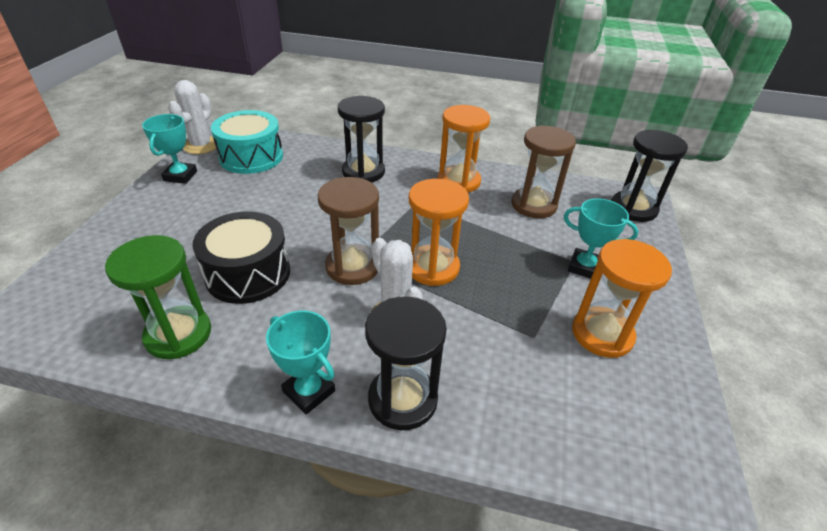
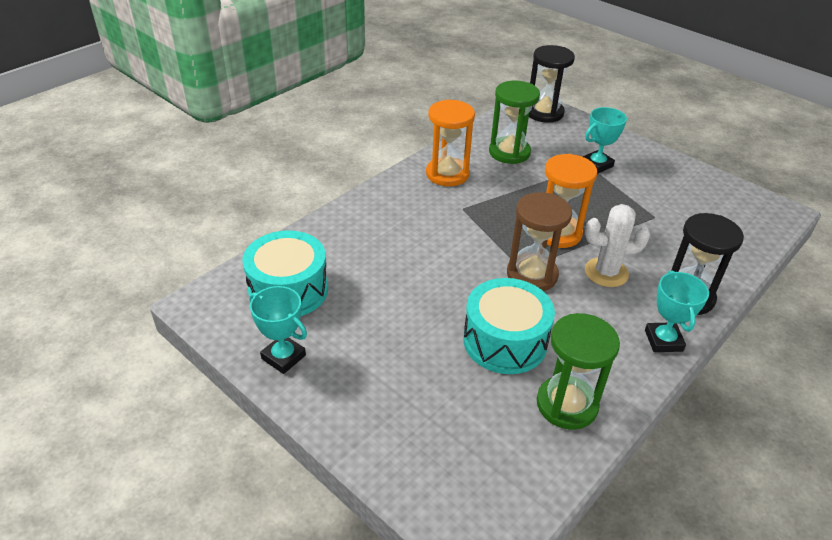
camera: 60 degrees left, 0 degrees up
white cactus [168,80,216,154] -> none
black drum [193,211,290,304] -> turquoise drum [463,278,555,374]
turquoise trophy [266,310,335,414] -> turquoise trophy turned 75 degrees counterclockwise [645,270,709,352]
black hourglass [338,96,385,183] -> none
brown hourglass [511,125,576,218] -> green hourglass [489,81,540,164]
orange hourglass [572,239,672,358] -> none

